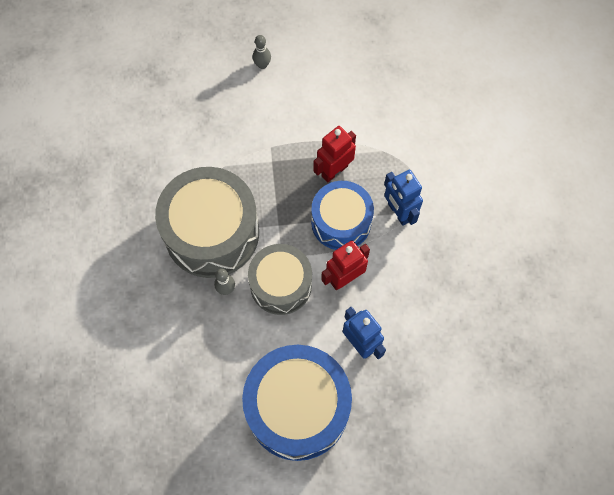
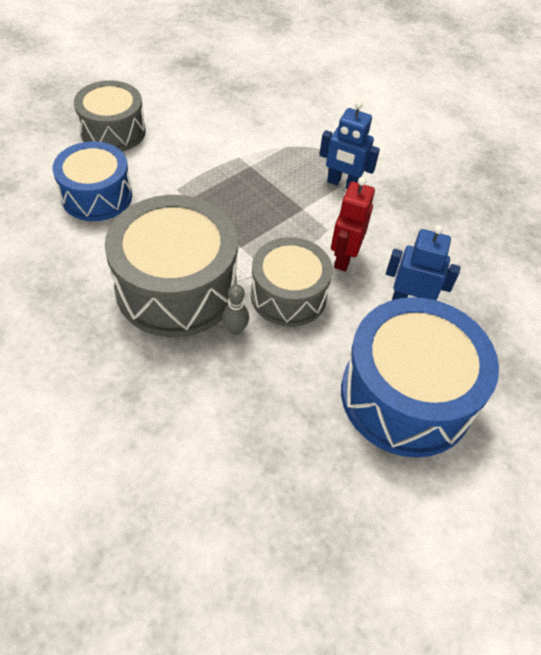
camera: 40 degrees left, 15 degrees down
grey bowling pin [253,35,271,69] -> grey drum [74,80,146,151]
blue drum [311,181,374,250] -> blue drum moved to [53,141,132,221]
red robot [313,126,356,182] -> none

